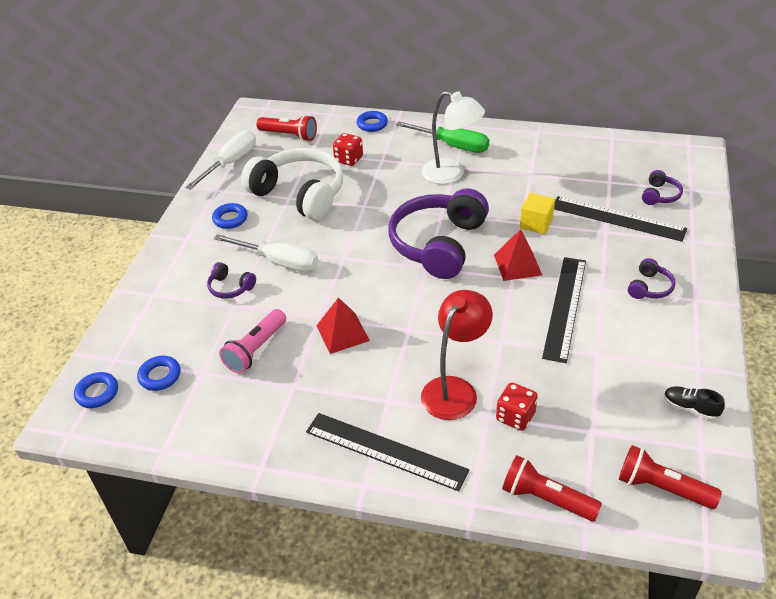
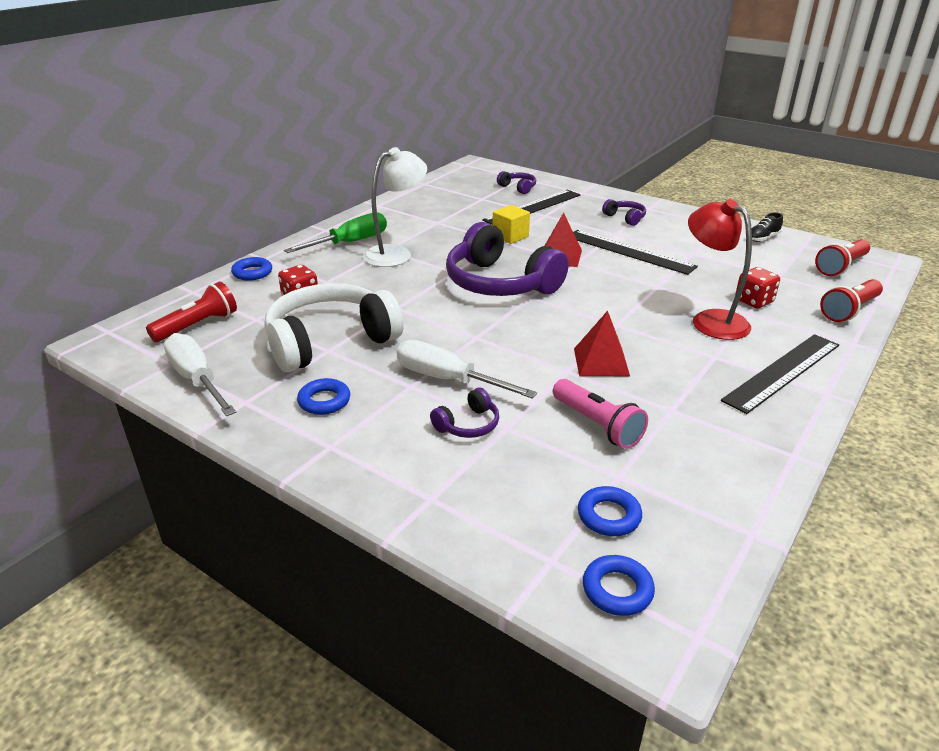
camera: 70 degrees left, 10 degrees down
white screwdriver [214,234,318,272] -> white screwdriver turned 105 degrees counterclockwise [396,340,537,399]

